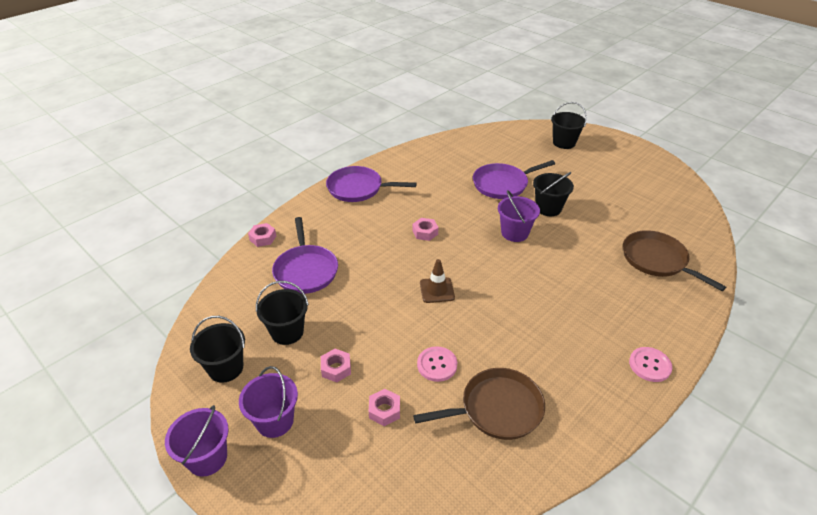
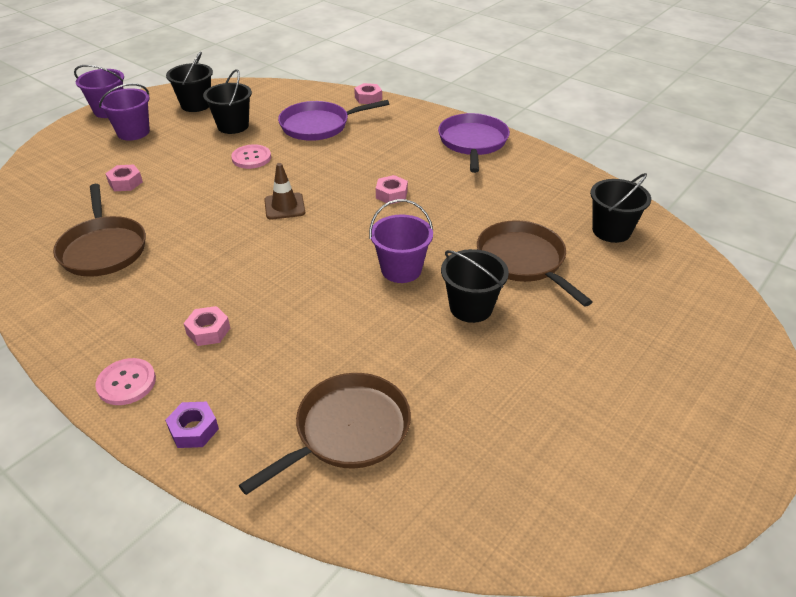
camera: 85 degrees right, 0 degrees up
pink nut [321,349,351,382] -> pink nut moved to [183,306,230,346]
pink button [417,346,457,382] -> pink button moved to [231,144,271,169]
purple pan [473,160,555,199] -> brown pan [477,220,593,307]
black bucket [551,102,587,149] -> black bucket moved to [590,173,651,243]
none -> purple nut [165,402,219,448]

